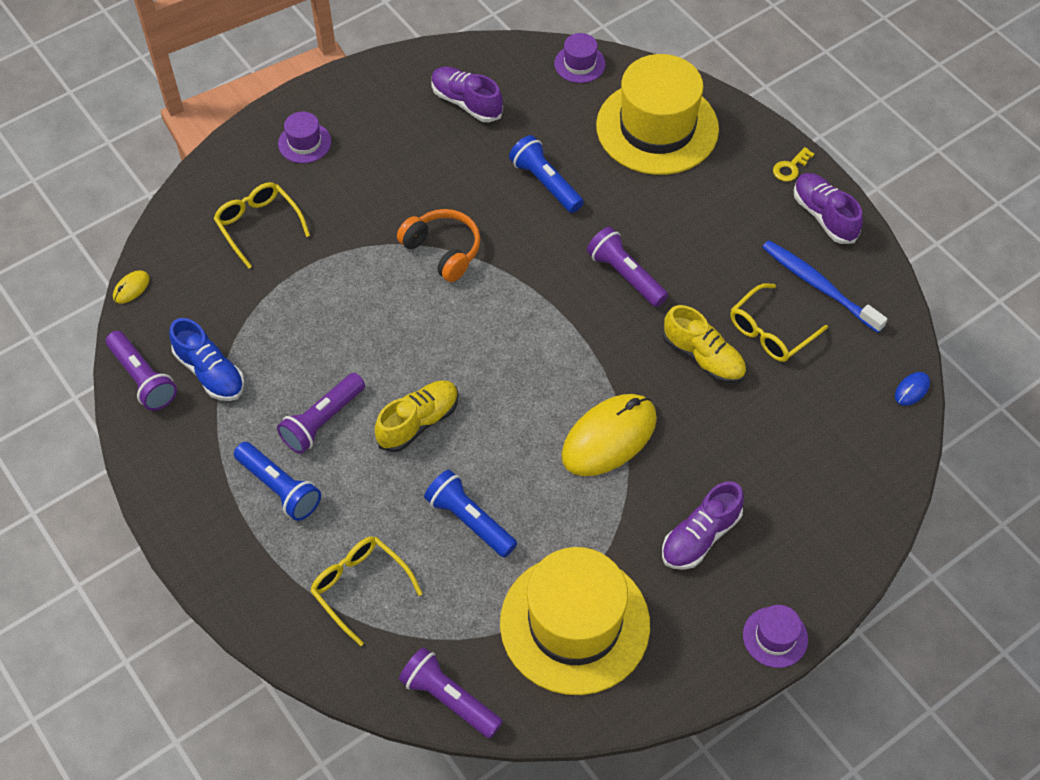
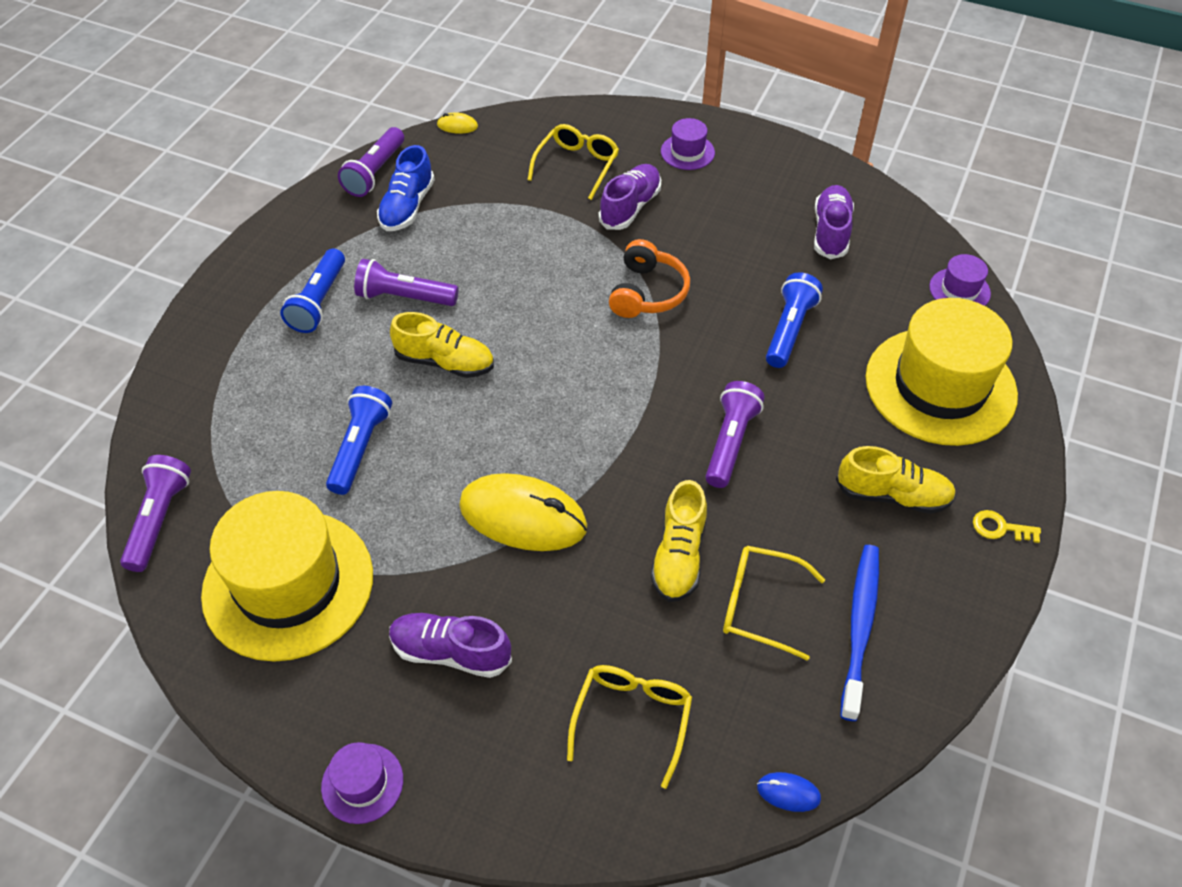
camera: 60 degrees right, 5 degrees down
yellow glasses [310,536,423,646] -> yellow glasses moved to [567,665,692,789]
purple shoe [794,173,863,244] -> purple shoe moved to [599,164,661,230]
none -> yellow shoe [836,446,956,514]

